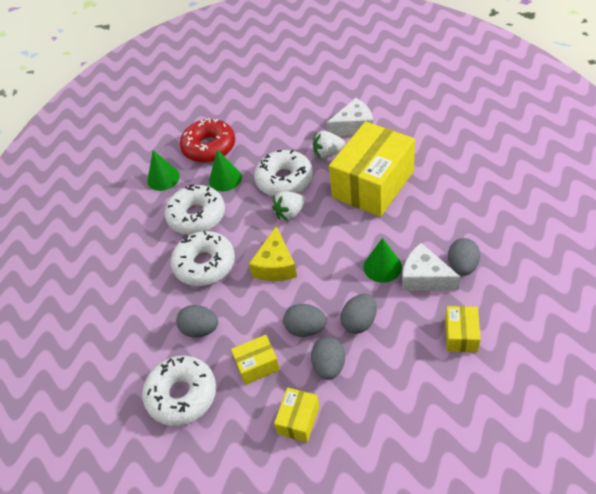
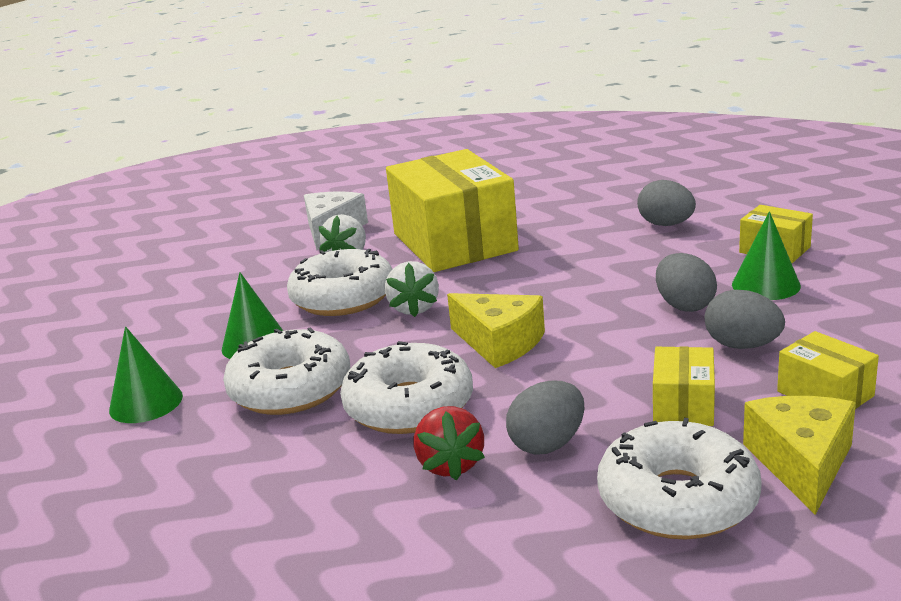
camera: 60 degrees left, 25 degrees down
red donut [180,118,235,163] -> none
grey egg [283,304,327,337] -> none
green cone [364,238,402,283] -> green cone moved to [732,211,801,300]
white cheese [402,243,461,291] -> none
none -> red strawberry [414,406,485,481]
none -> yellow cheese [743,396,856,515]

